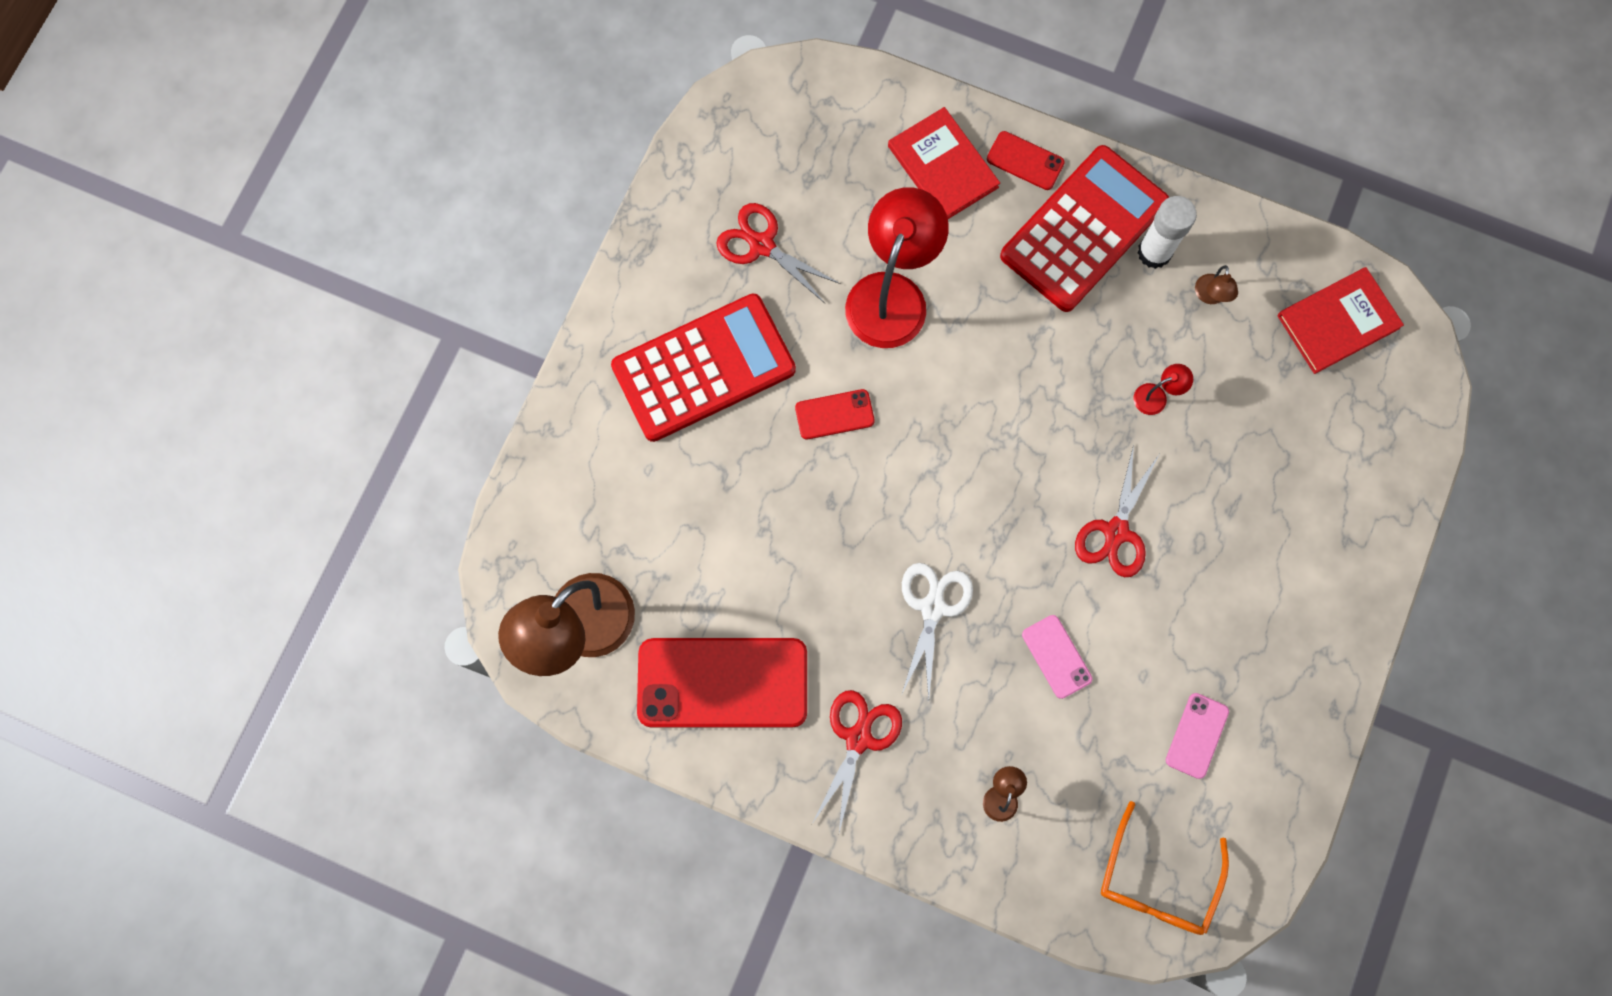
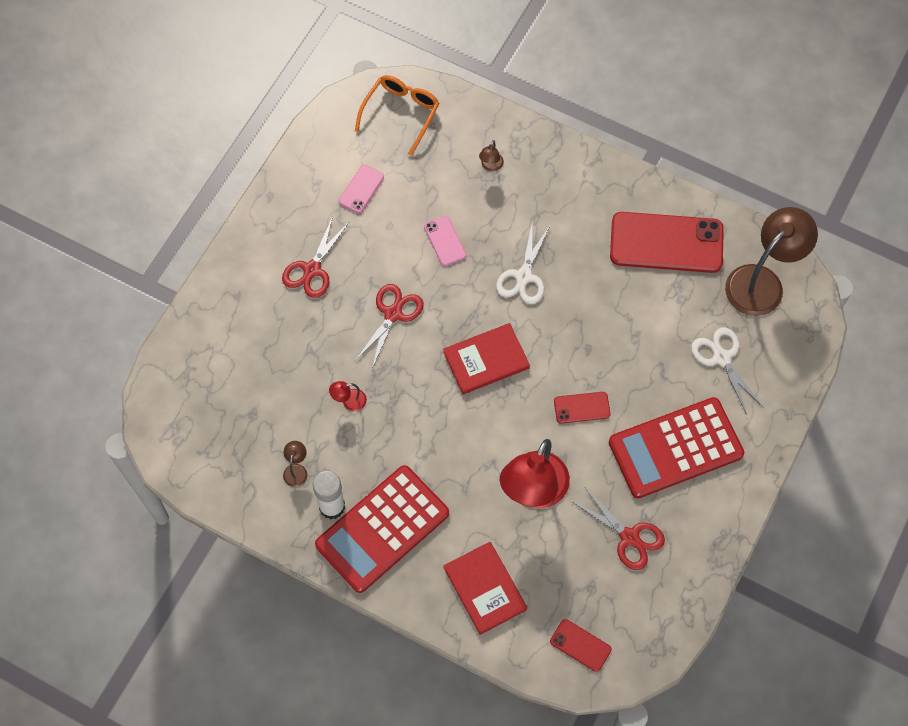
camera: 175 degrees left, 10 degrees down
red scissors [812,690,902,832] -> red scissors moved to [282,216,349,298]
red phone [987,131,1065,190] -> red phone moved to [550,619,612,672]
red book [1277,267,1404,374] -> red book moved to [443,323,530,394]
none -> white scissors [691,327,763,415]

